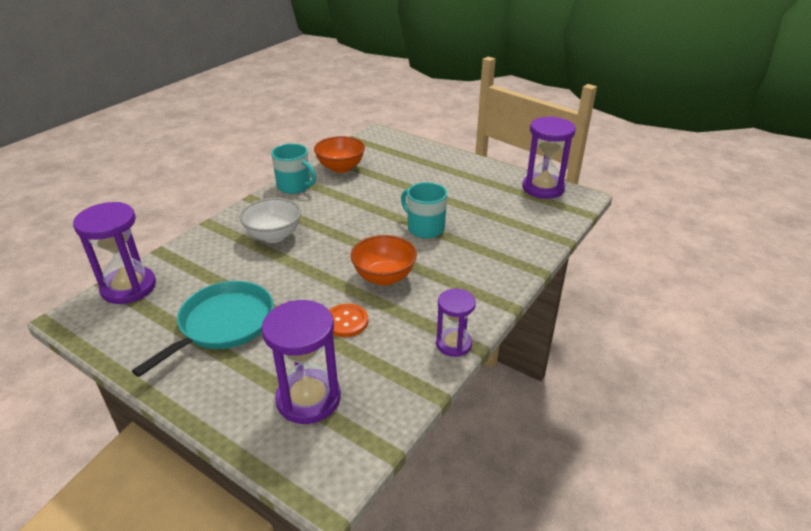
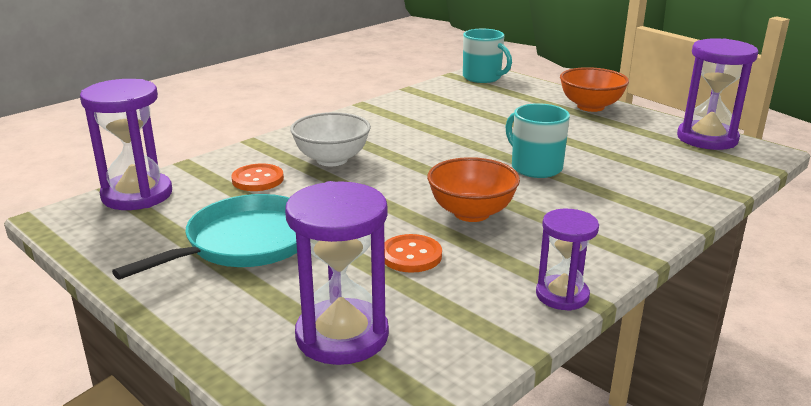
camera: 10 degrees right, 10 degrees down
turquoise mug [271,143,316,194] -> turquoise mug moved to [463,29,512,83]
orange bowl [314,136,365,173] -> orange bowl moved to [560,67,629,112]
none -> orange button [231,163,284,191]

